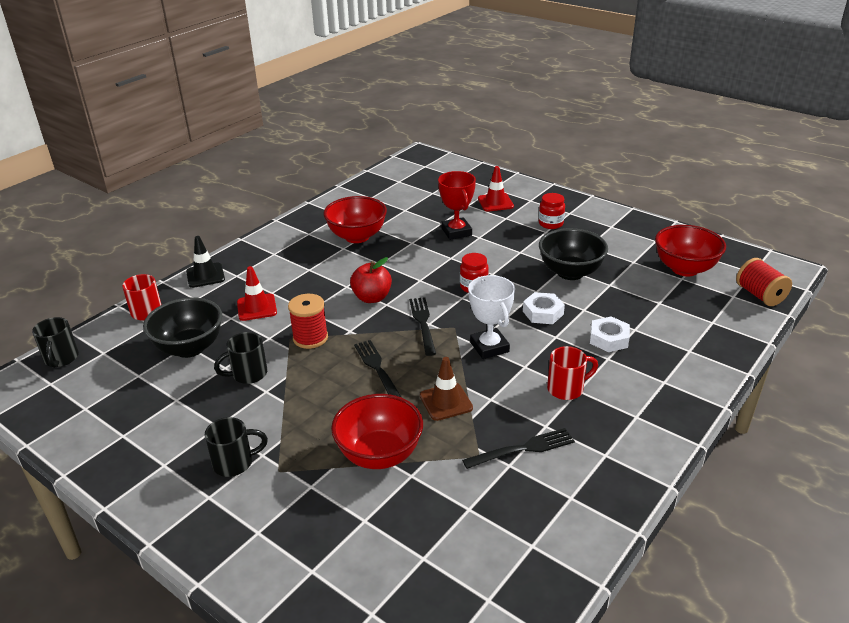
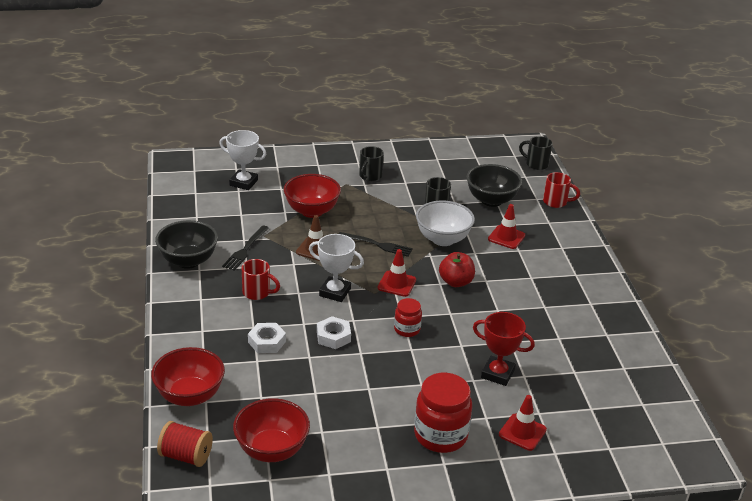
camera: 130 degrees right, 0 degrees up
black traffic cone [186,236,225,288] -> none
red spool [288,294,328,349] -> white bowl [416,201,475,246]
red bowl [324,196,387,243] -> red bowl moved to [151,347,225,406]
black fork [409,297,436,356] -> red traffic cone [378,249,416,297]
red jar [539,193,565,229] -> red jar [414,373,472,453], size x1.82
black bowl [539,228,608,280] -> black bowl moved to [155,220,218,269]
red mug [547,346,598,400] -> red mug turned 90 degrees counterclockwise [242,259,280,300]
none -> white trophy [219,130,266,190]

